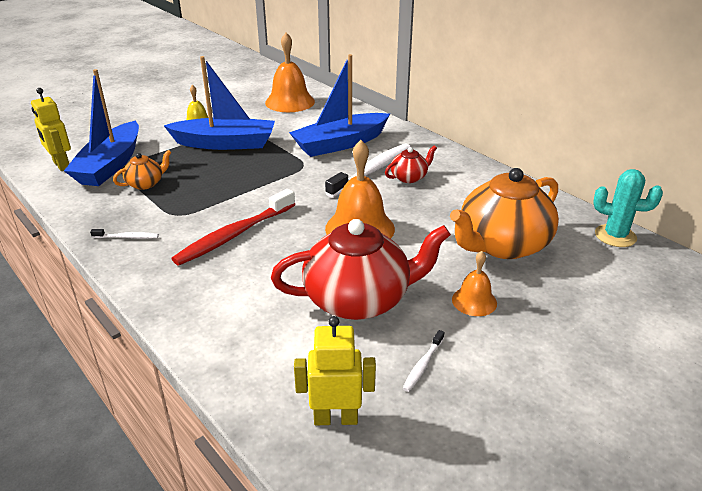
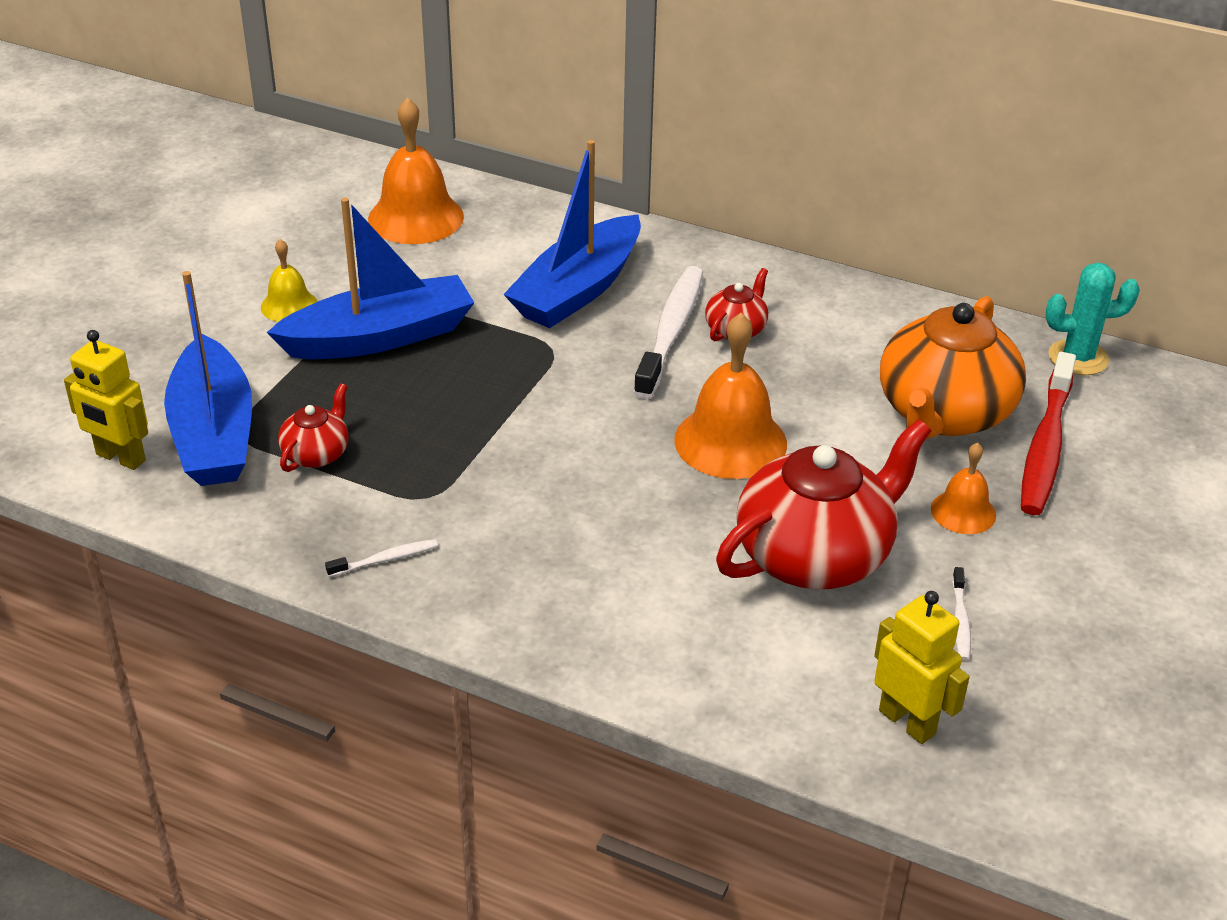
camera: 25 degrees left, 5 degrees up
orange teapot [113,150,172,190] -> red teapot [278,383,349,472]
red toothbrush [171,189,295,266] -> red toothbrush moved to [1021,352,1076,515]
yellow robot [294,316,376,425] -> yellow robot turned 75 degrees clockwise [874,591,970,744]

